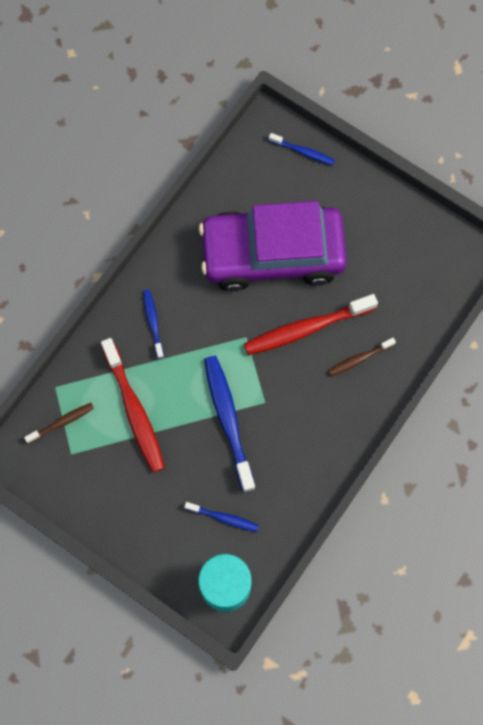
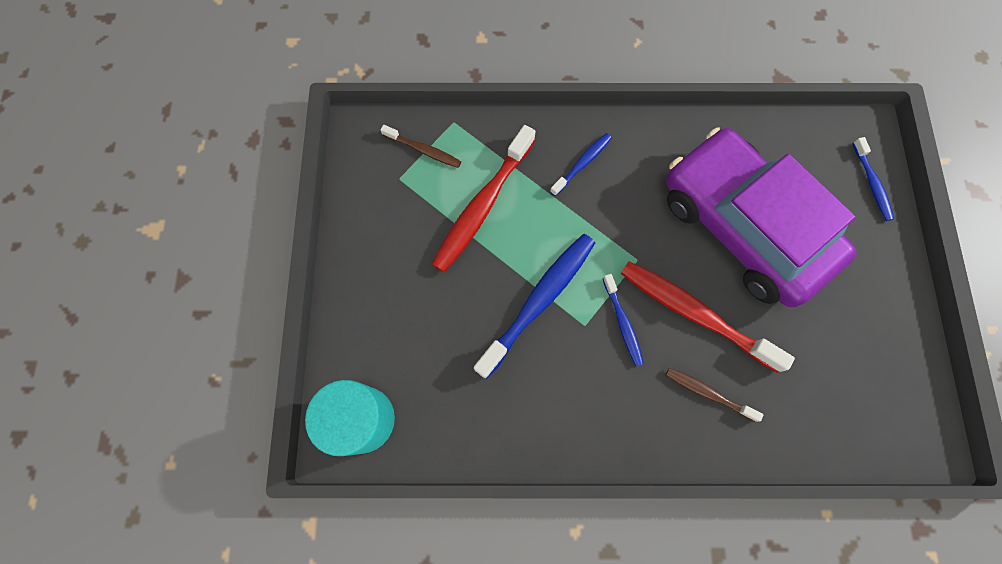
camera: 55 degrees right, 0 degrees up
blue toothbrush [184,502,259,532] -> blue toothbrush moved to [603,274,644,366]

